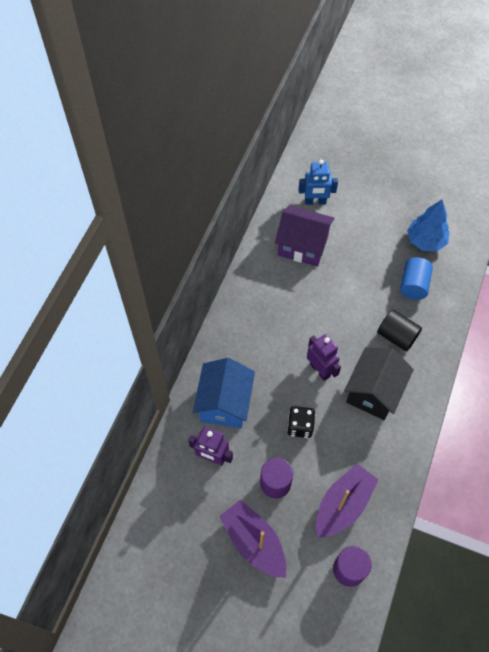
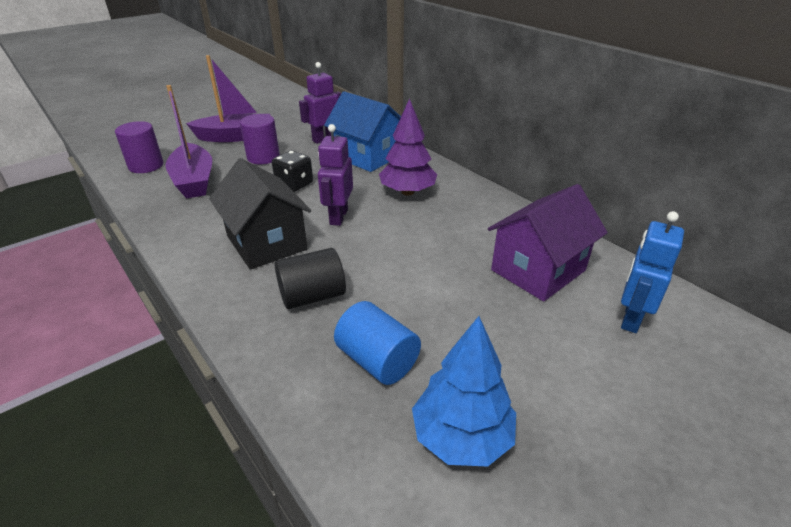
camera: 120 degrees right, 25 degrees down
purple robot [307,334,341,381] -> purple robot turned 105 degrees clockwise [318,124,353,226]
none -> purple tree [379,98,437,196]

